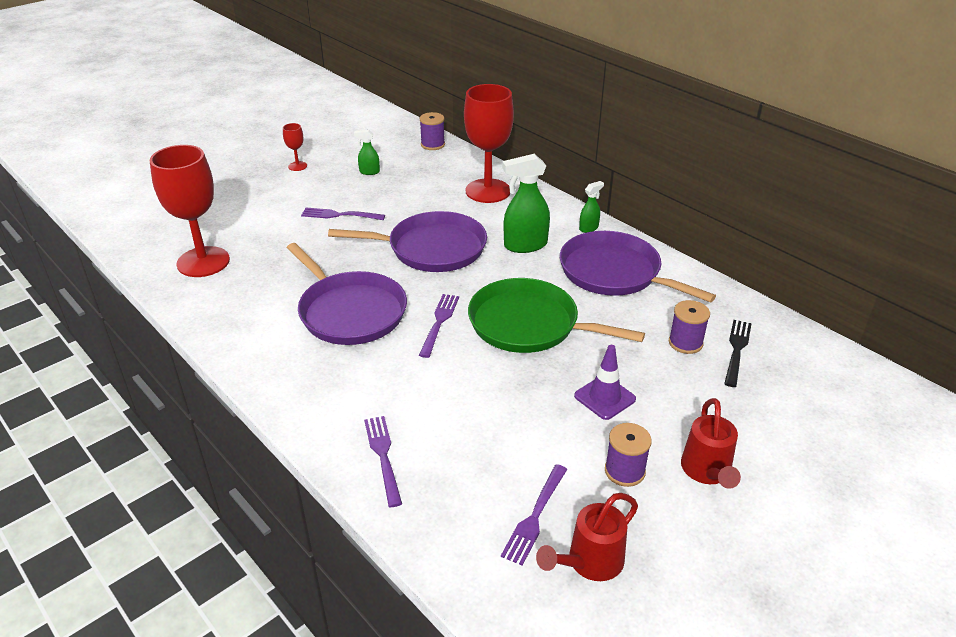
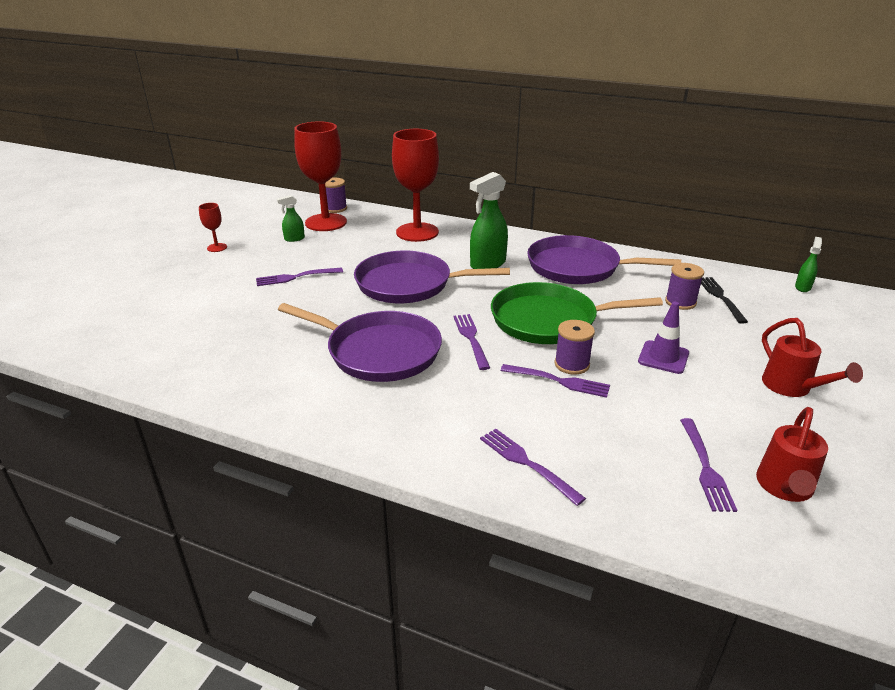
camera: 25 degrees left, 5 degrees down
red goblet [150,145,230,277] -> red goblet moved to [294,121,347,231]
purple pan [328,211,487,272] -> purple pan turned 150 degrees counterclockwise [354,251,510,303]
green spray bottle [579,181,604,233] -> green spray bottle moved to [795,237,822,292]
purple spool [605,423,652,487] -> purple spool moved to [554,320,595,374]
none -> purple fork [500,364,610,398]

